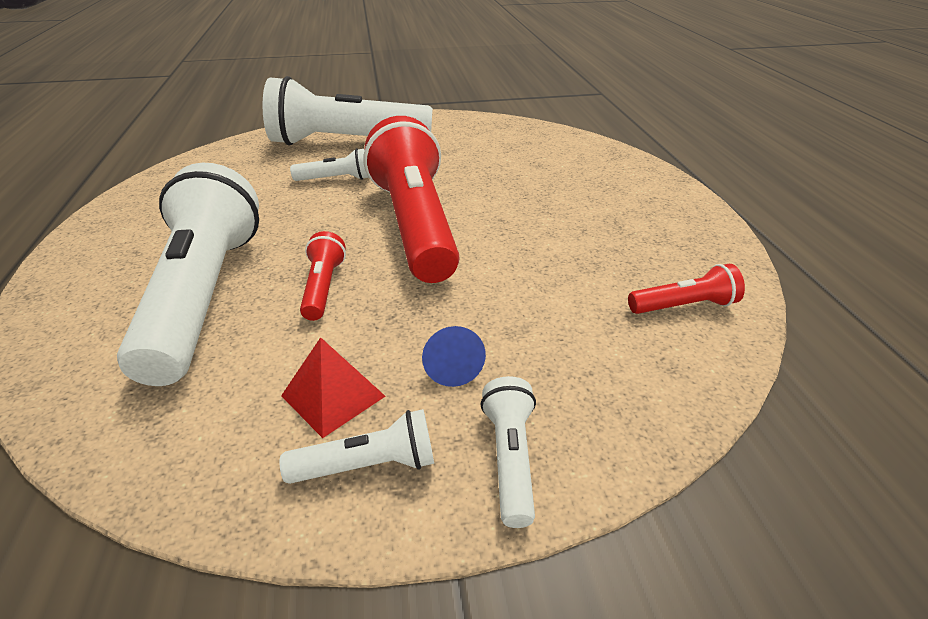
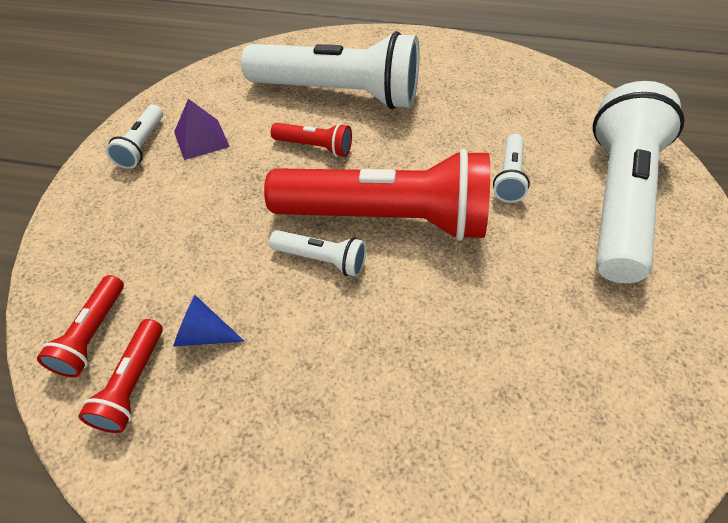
camera: 110 degrees right, 15 degrees up
red pyramid [281,337,385,438] -> purple pyramid [174,99,230,160]
blue cone [422,326,486,387] -> blue cone moved to [173,295,245,347]
white flashlight [480,376,536,528] -> white flashlight moved to [269,230,367,277]
none -> red flashlight [37,275,124,377]

